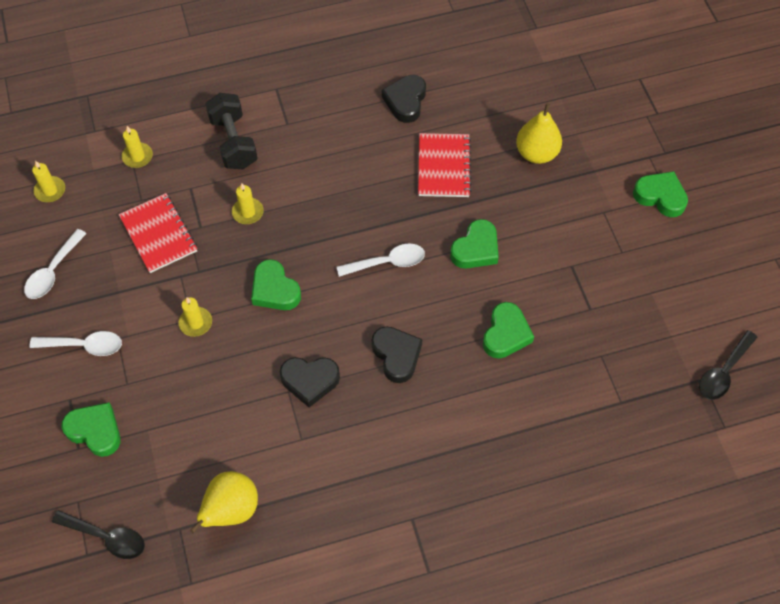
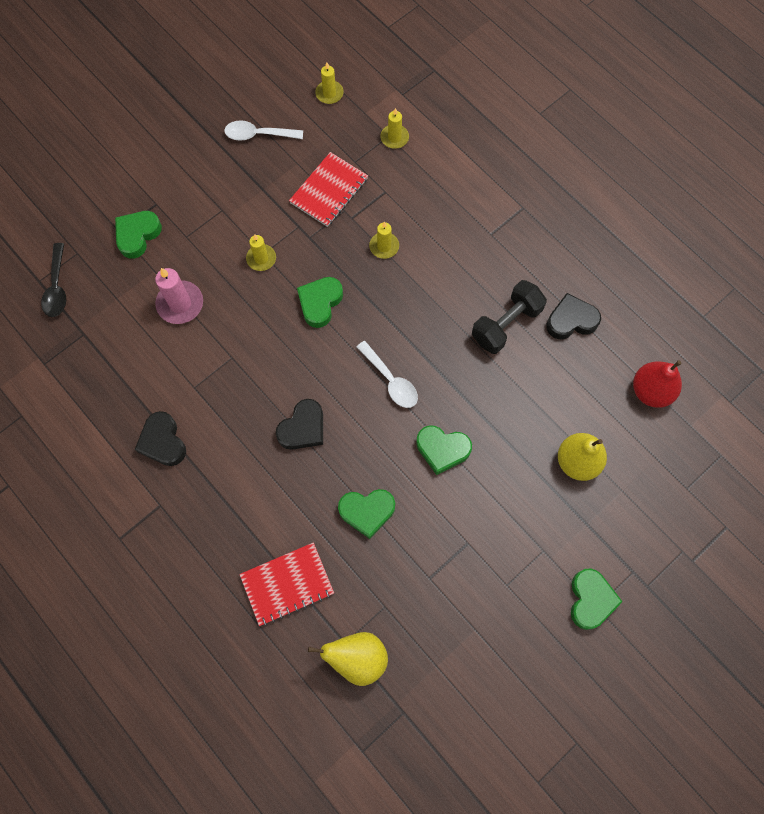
camera: 65 degrees right, 10 degrees up
white spoon [29,331,122,356] -> none
green heart [61,402,121,457] -> green heart turned 150 degrees counterclockwise [115,211,162,259]
yellow pear [190,471,258,534] -> yellow pear moved to [308,632,388,686]
black dumbbell [205,93,258,169] -> black dumbbell moved to [472,280,547,354]
black heart [280,357,340,407] -> black heart moved to [135,411,186,466]
red notebook [418,133,472,197] -> red notebook moved to [239,542,334,626]
black spoon [699,330,758,400] -> none
none -> pink candle [155,268,203,324]
none -> red pear [633,360,682,408]

